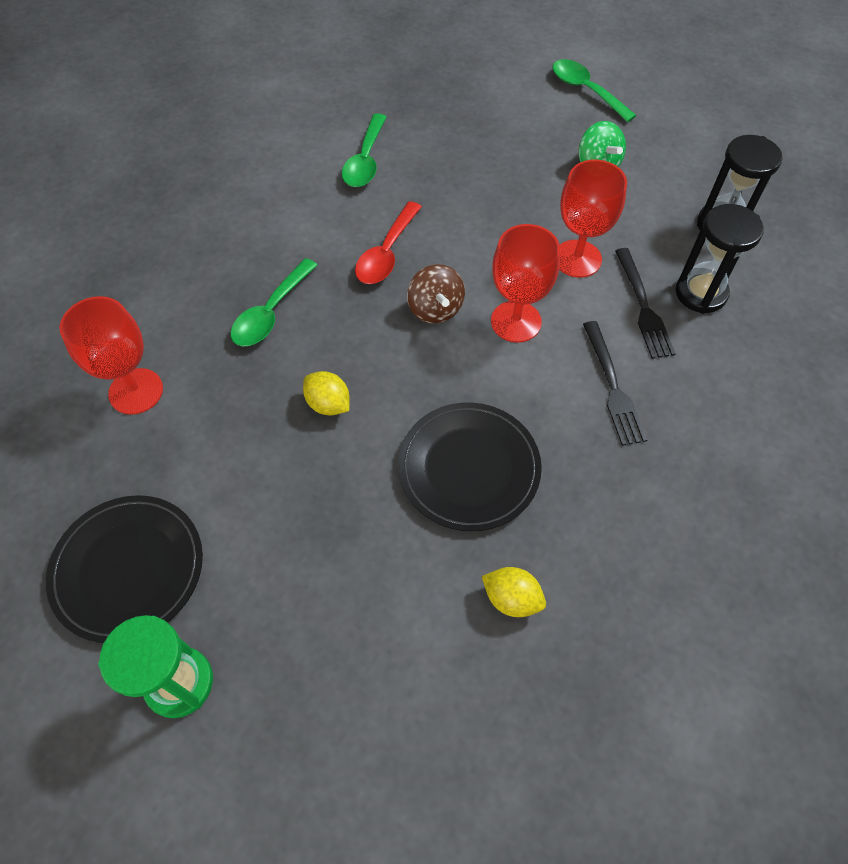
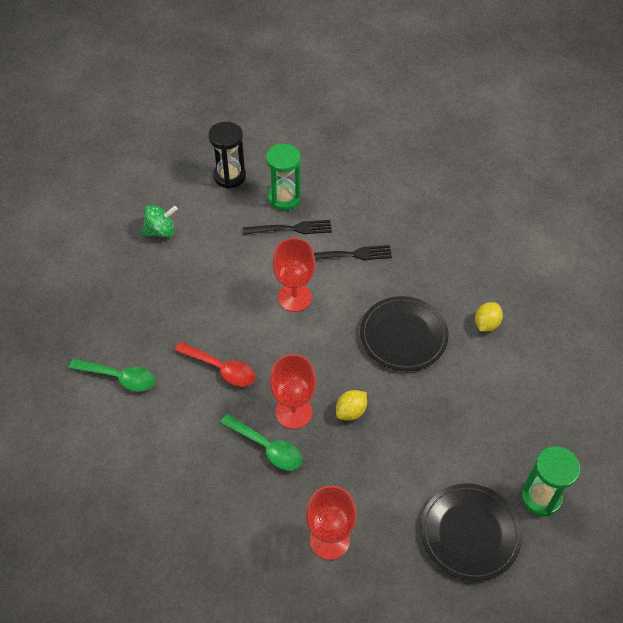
camera: 85 degrees left, 5 degrees down
brown spinning top [407,264,465,324] -> none
green spoon [552,59,637,122] -> none
red goblet [559,160,627,278] -> red goblet moved to [270,354,316,429]
black hourglass [675,204,764,314] -> green hourglass [266,144,301,211]

